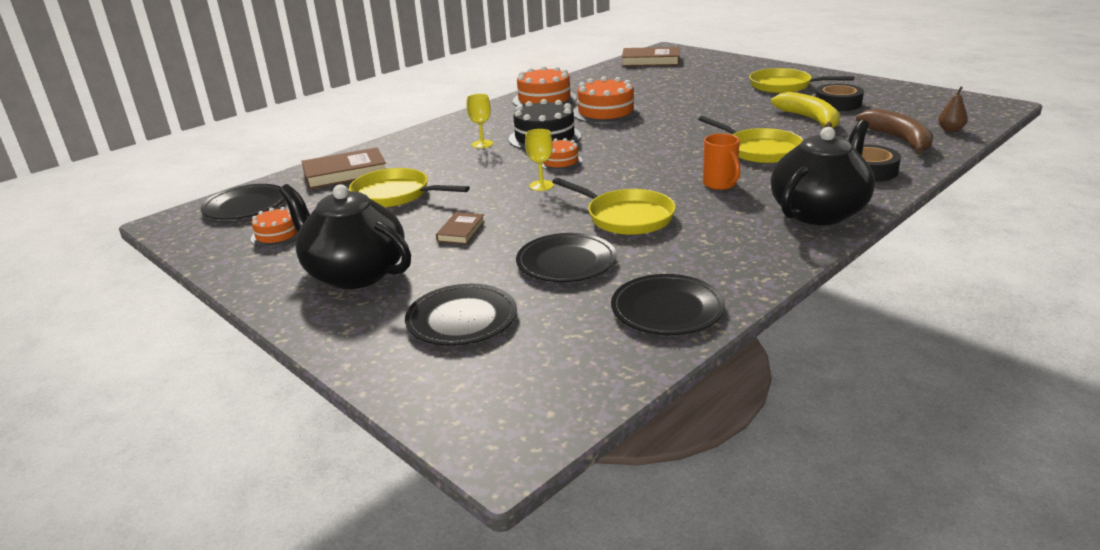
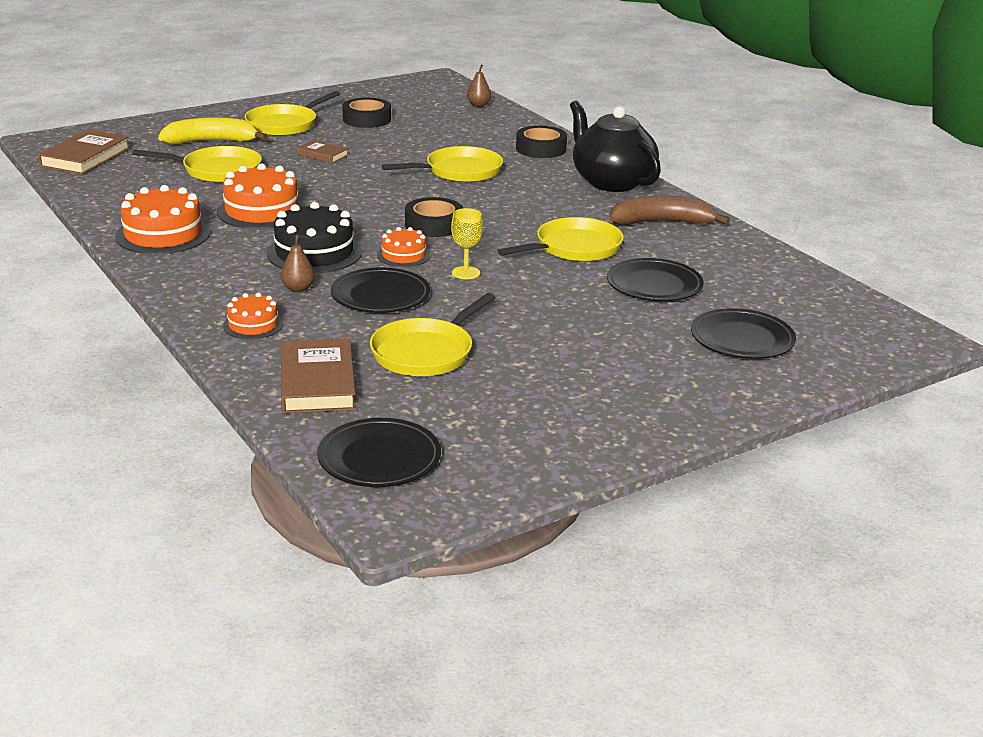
camera: 80 degrees left, 0 degrees up
orange cake [251,207,298,247] -> orange cake moved to [223,293,283,339]
black teapot [279,184,411,289] -> none
brown book [436,212,485,244] -> brown book moved to [297,140,348,163]
yellow goblet [467,94,493,148] -> brown pear [281,235,315,292]
black plate [611,274,725,335] -> black plate moved to [331,268,430,313]
orange mug [703,133,740,190] -> none
yellow banana [771,92,840,128] -> yellow banana moved to [158,117,268,144]
brown banana [856,109,933,154] -> brown banana moved to [609,196,730,225]
none -> yellow pan [132,146,262,183]
none -> black tape [405,197,463,237]

